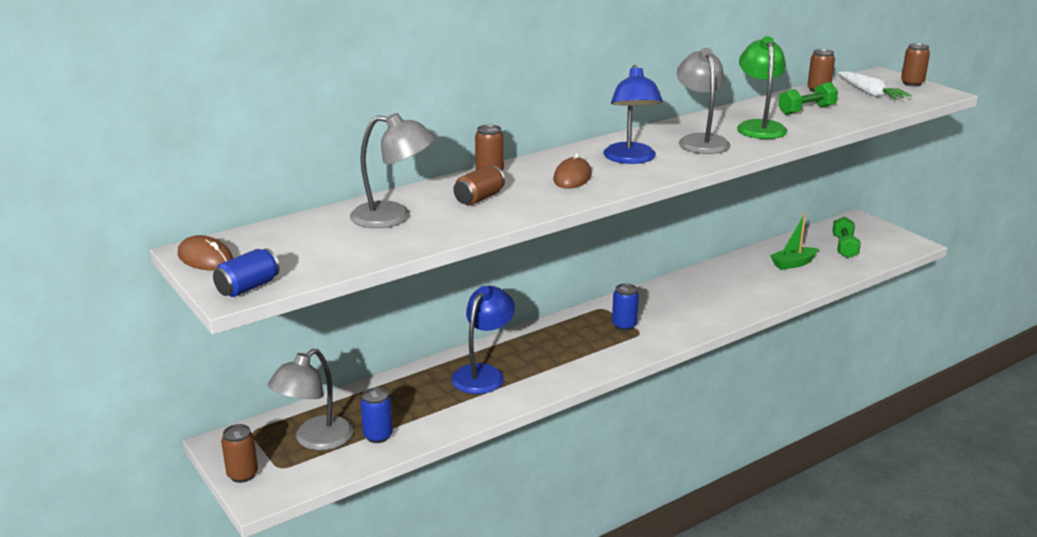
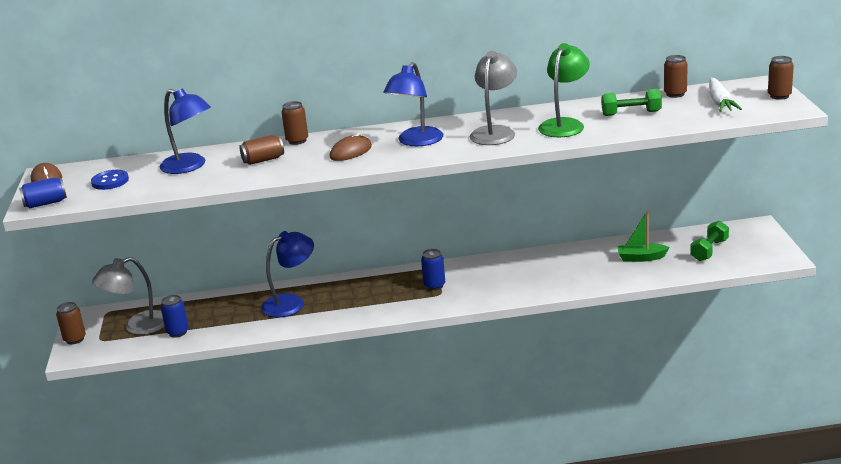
camera: 30 degrees right, 0 degrees up
grey lamp [350,113,435,228] -> blue lamp [160,88,211,174]
none -> blue button [91,170,129,190]

